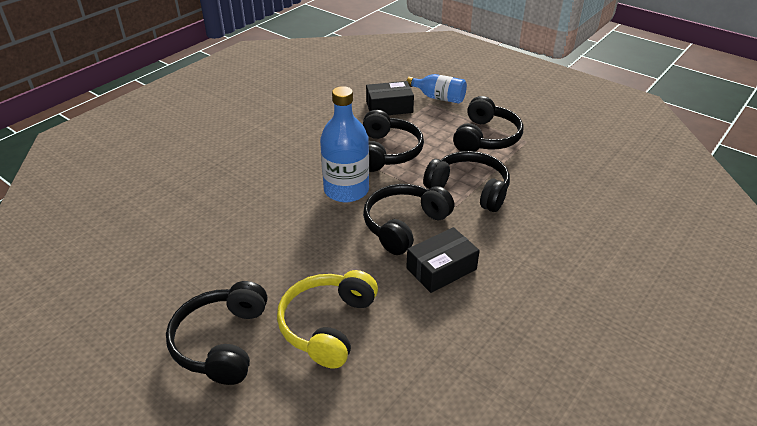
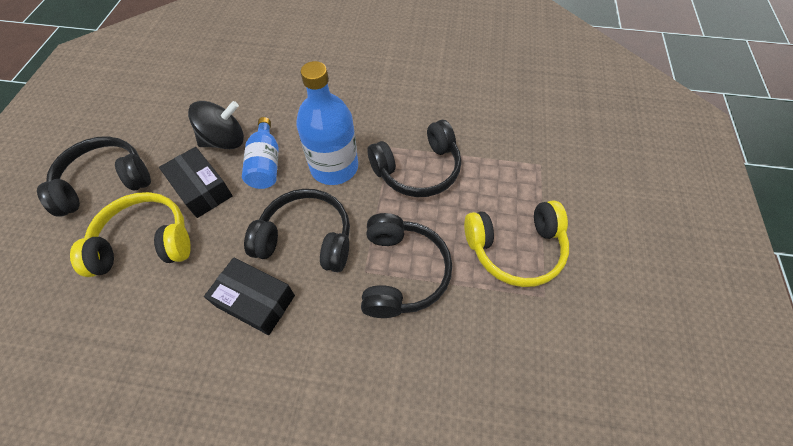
camera: 60 degrees right, 20 degrees up
black box [366,81,414,115] -> black box moved to [159,147,233,218]
blue bottle [407,74,467,104] -> blue bottle moved to [242,117,278,189]
black headphones [453,96,524,152] -> yellow headphones [464,200,569,287]
none -> black spinning top [188,101,244,149]

